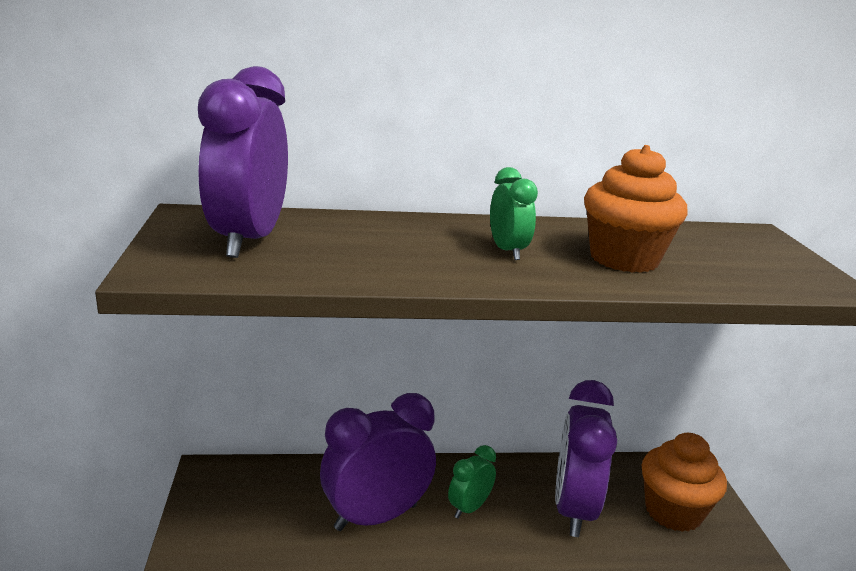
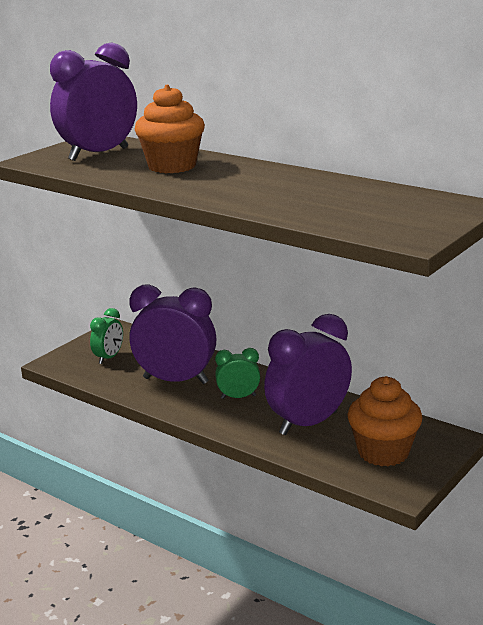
camera: 45 degrees right, 0 degrees up
green clock [490,167,538,260] -> green clock moved to [90,308,123,364]
orange cupcake [584,145,688,273] -> orange cupcake moved to [135,85,205,173]

